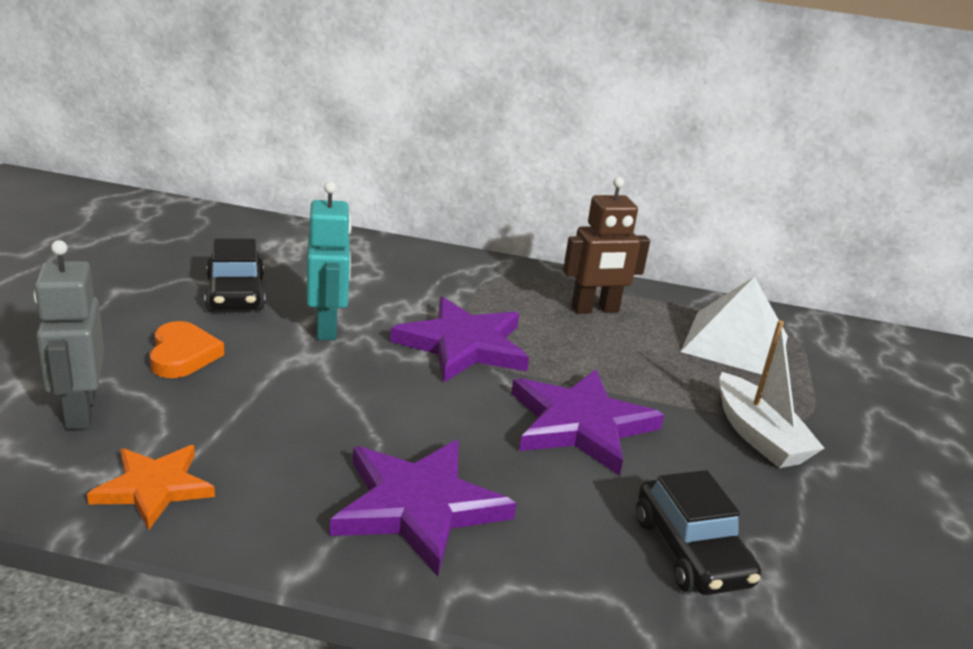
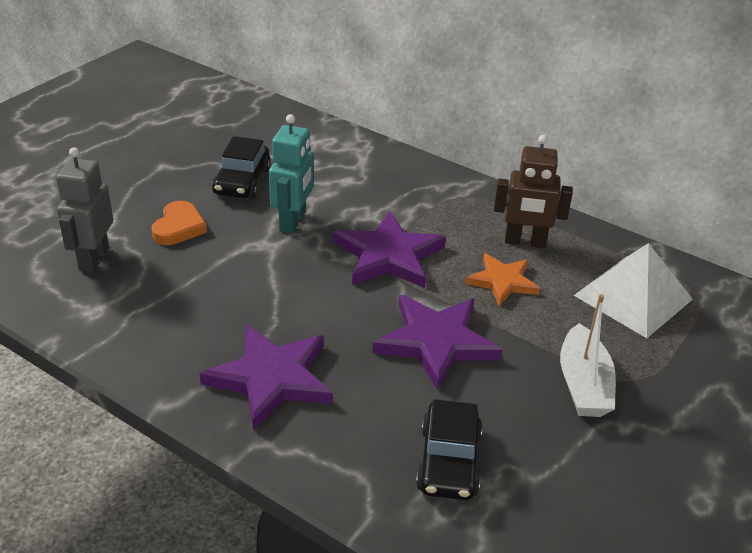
camera: 25 degrees right, 10 degrees up
orange star [87,445,215,530] -> orange star moved to [465,253,540,306]

